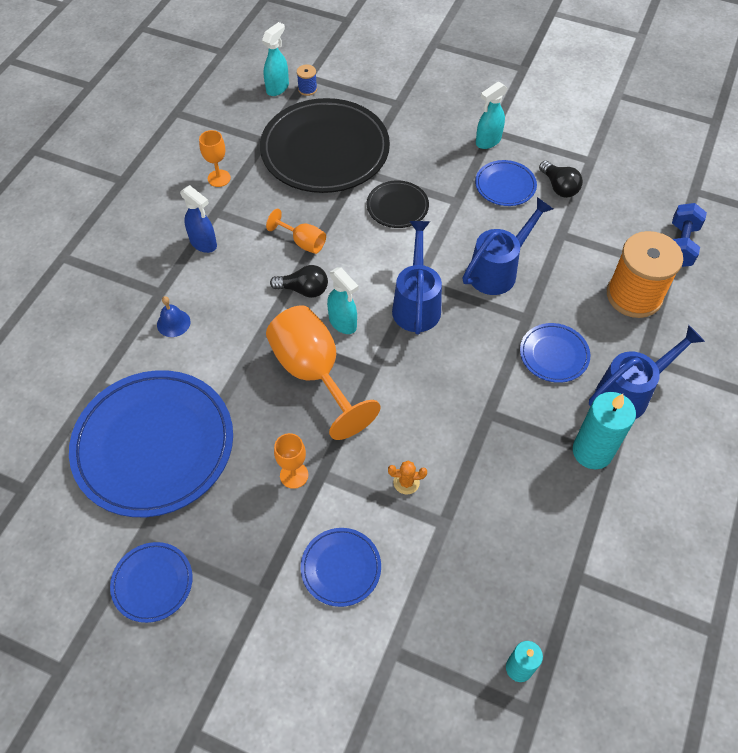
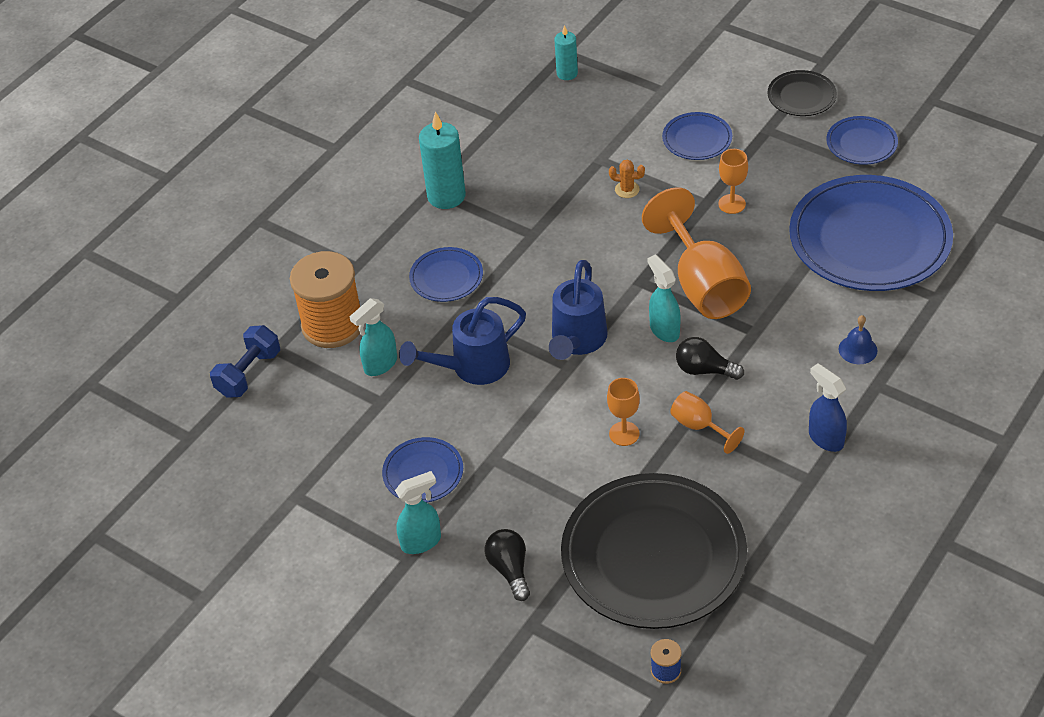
camera: 165 degrees left, 10 degrees down
orange goblet [199,130,231,187] -> orange goblet moved to [607,378,640,446]
turquoise spray bottle [262,22,289,96] -> turquoise spray bottle moved to [350,298,397,376]
black plate [367,180,429,228] -> black plate moved to [767,70,837,116]
black light bulb [539,161,583,198] -> black light bulb moved to [485,529,530,601]
blue watering can [589,325,705,419] -> none

